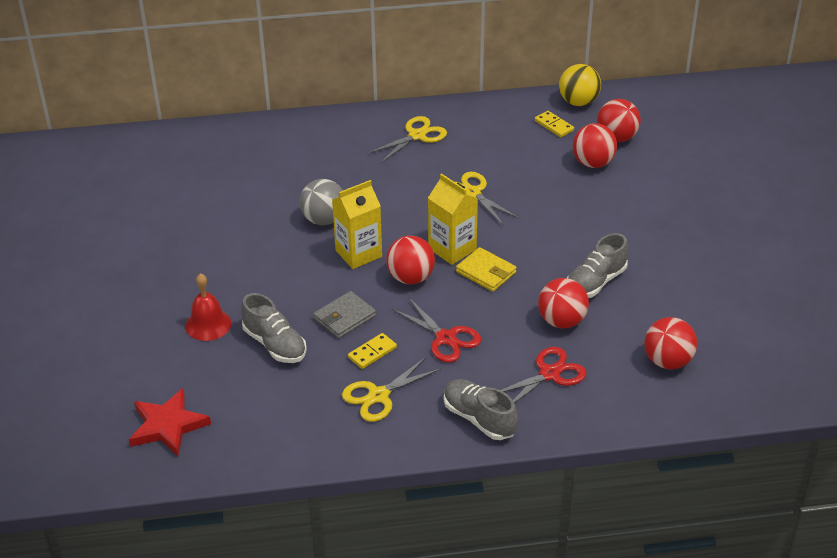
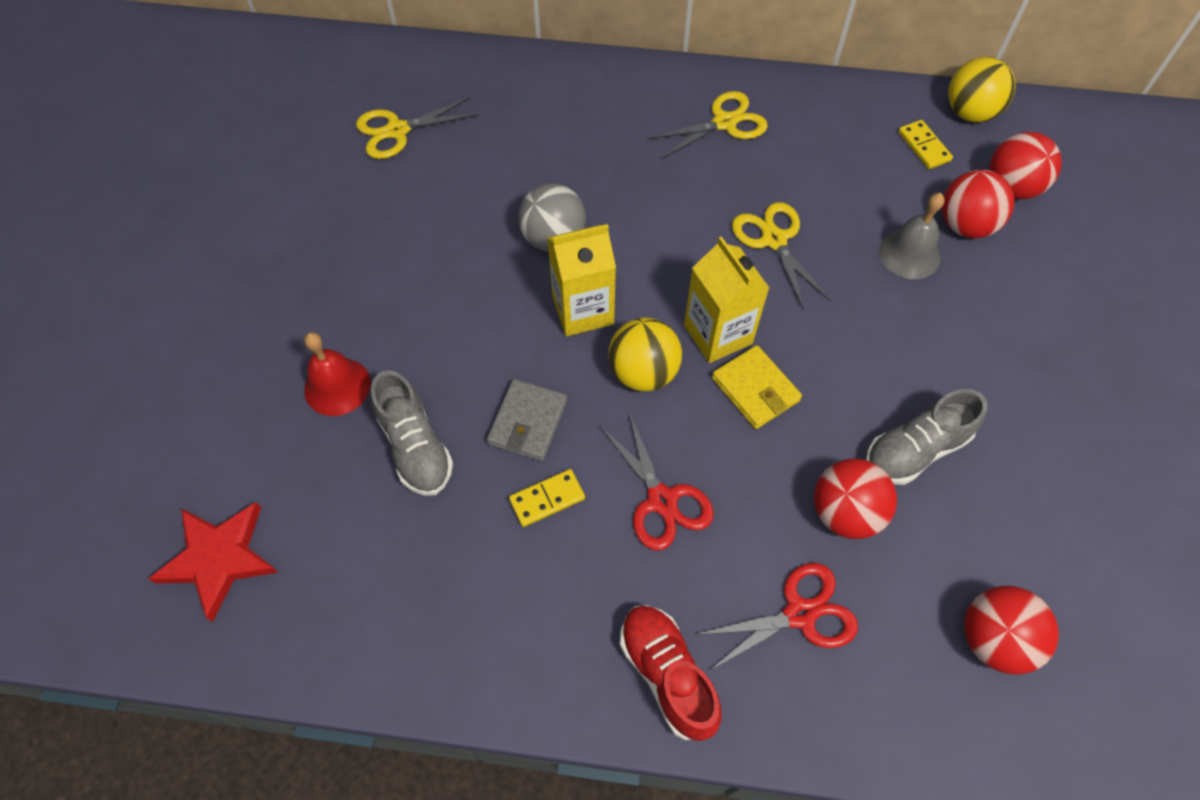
camera: 15 degrees right, 20 degrees up
grey wallet [313,291,376,339] -> grey wallet turned 45 degrees counterclockwise [487,379,567,461]
yellow scissors [342,356,441,422] -> yellow scissors moved to [356,97,479,159]
red ball [386,236,435,284] -> yellow ball [608,317,682,391]
grey shoe [444,379,518,440] -> red shoe [620,605,721,741]
none -> grey bell [879,193,945,279]

